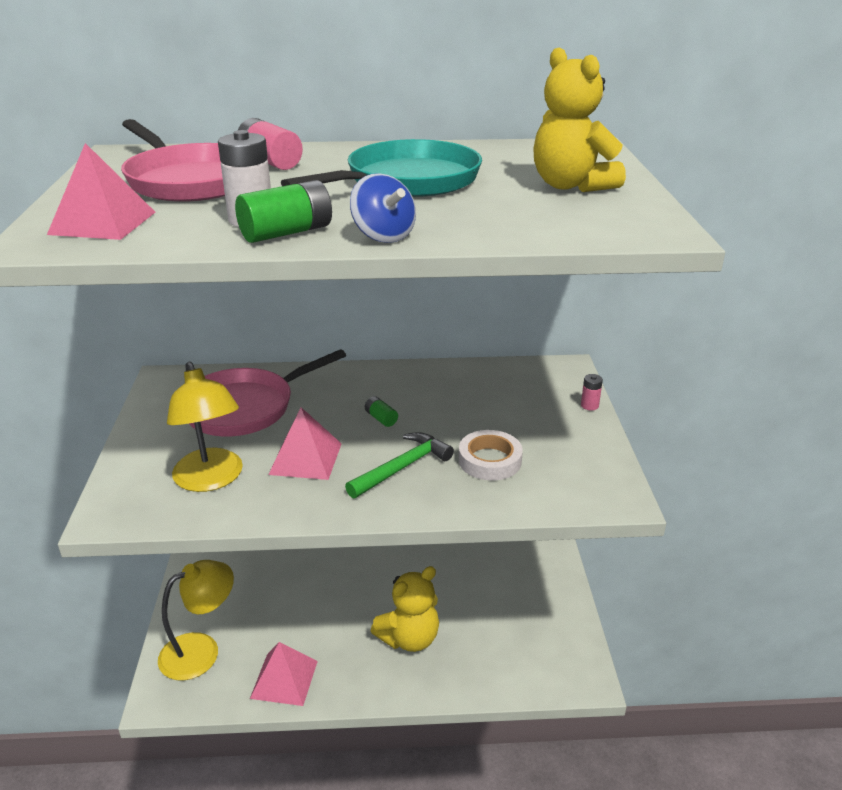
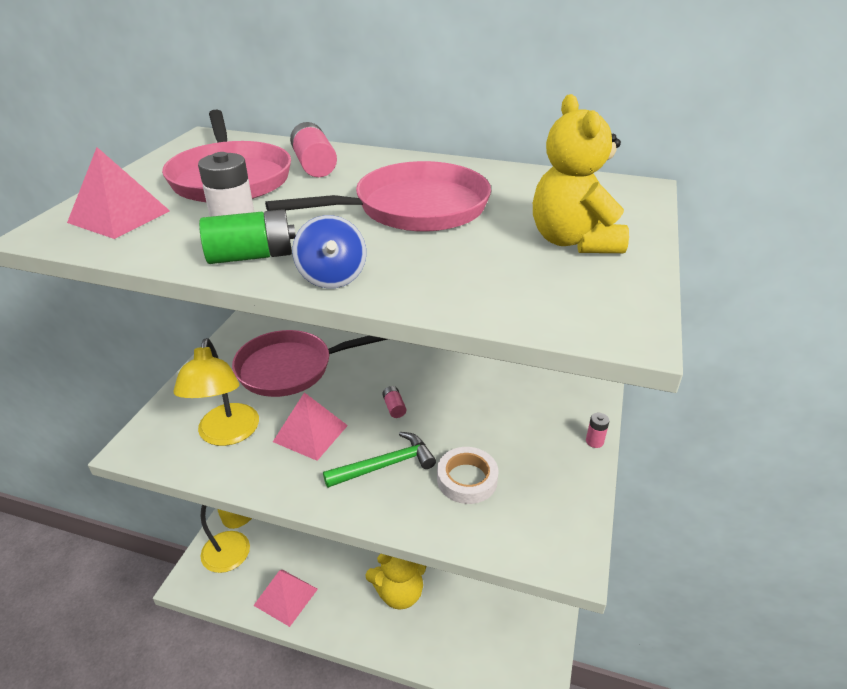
camera: 20 degrees right, 5 degrees up
turquoise pan [281,139,482,197] -> pink pan [265,161,491,232]
green battery [365,396,398,427] -> pink battery [382,386,406,418]

